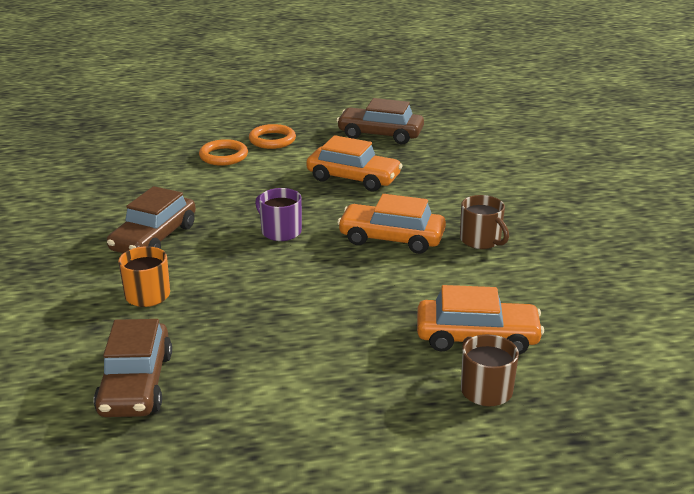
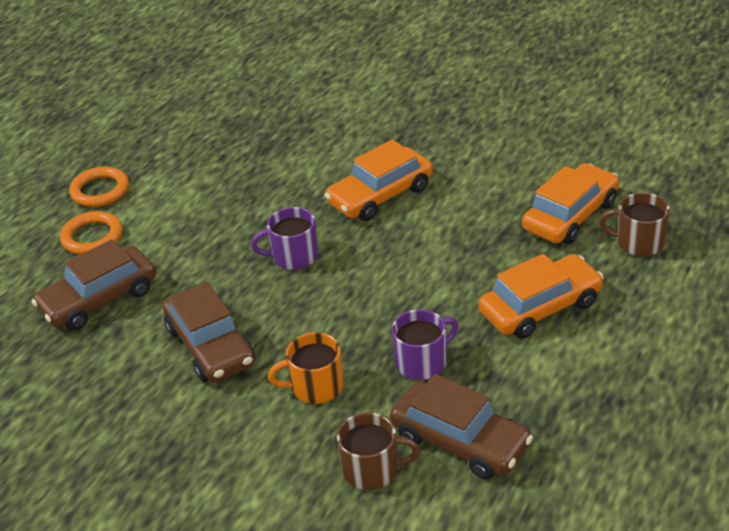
camera: 50 degrees left, 10 degrees up
orange car [306,135,403,191] -> orange car moved to [478,254,604,339]
brown car [337,98,424,144] -> brown car moved to [32,239,156,330]
brown mug [460,195,509,249] -> brown mug moved to [337,412,420,490]
none -> purple mug [392,309,459,380]

